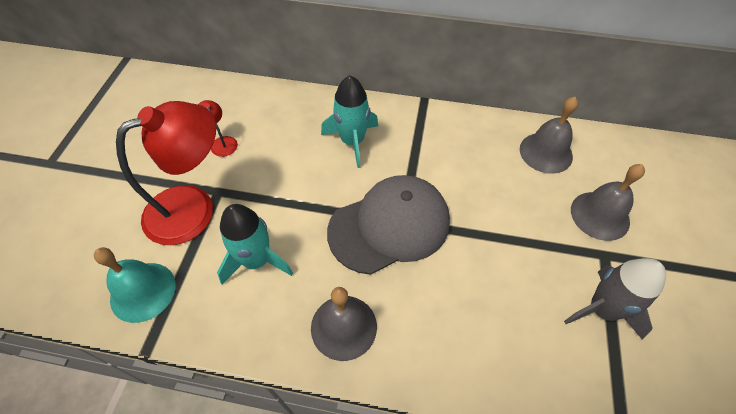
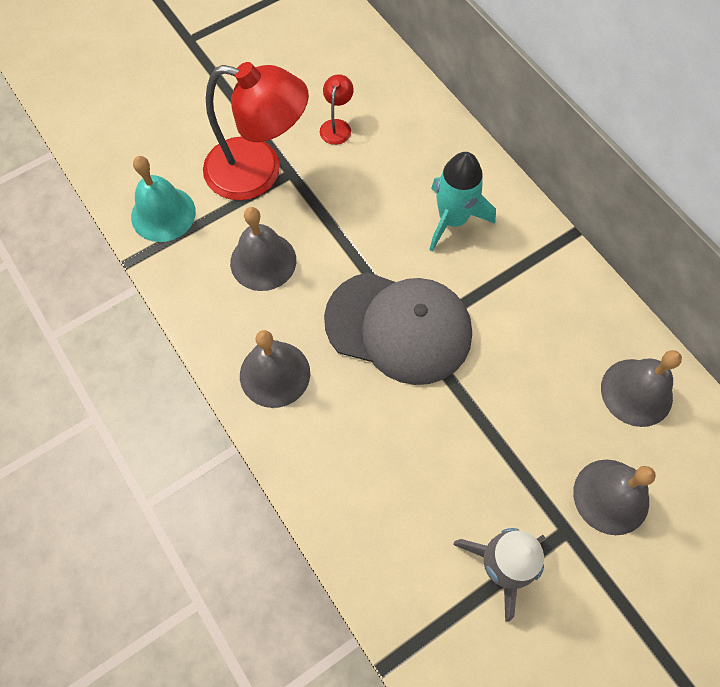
camera: 45 degrees right, 10 degrees up
turquoise rocket [217,204,293,285] -> grey bell [230,207,296,291]

